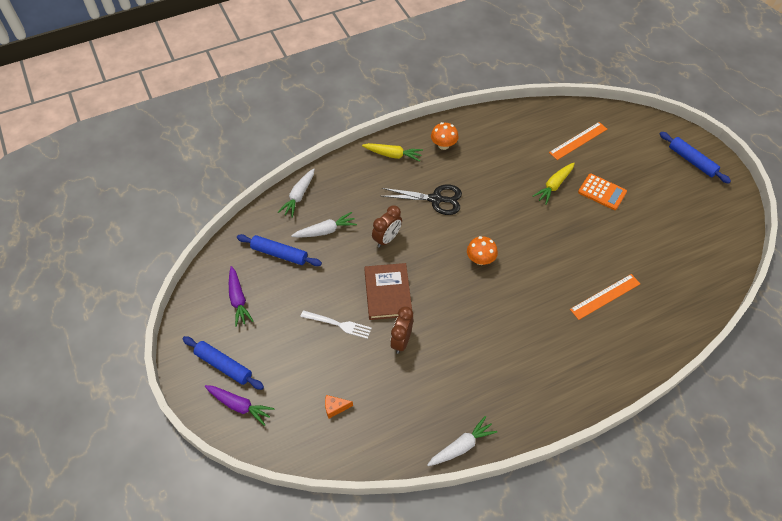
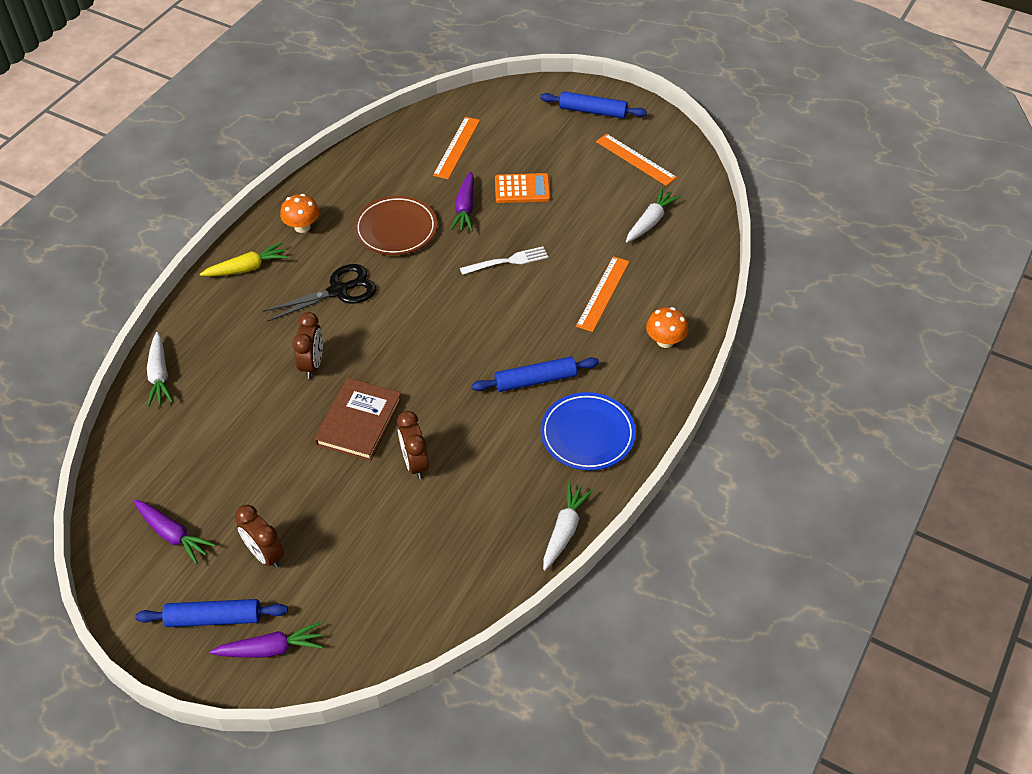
camera: 35 degrees left, 5 degrees down
blue rolling pin [237,234,322,266] -> blue rolling pin moved to [472,357,599,392]
white carrot [291,212,357,238] -> white carrot moved to [626,188,681,242]
white fork [300,310,372,339] -> white fork moved to [460,246,548,275]
orange cheese [325,395,353,419] -> none
brown book [364,263,412,320] -> brown book turned 60 degrees clockwise [314,378,402,461]
orange mushroom [467,236,498,265] -> orange mushroom moved to [646,307,688,348]
yellow carrot [533,163,575,205] -> purple carrot [450,172,474,232]
none -> brown clock [235,505,284,569]
none -> brown plate [354,196,437,255]
none -> blue plate [540,392,636,471]
none -> orange ruler [596,134,677,186]

